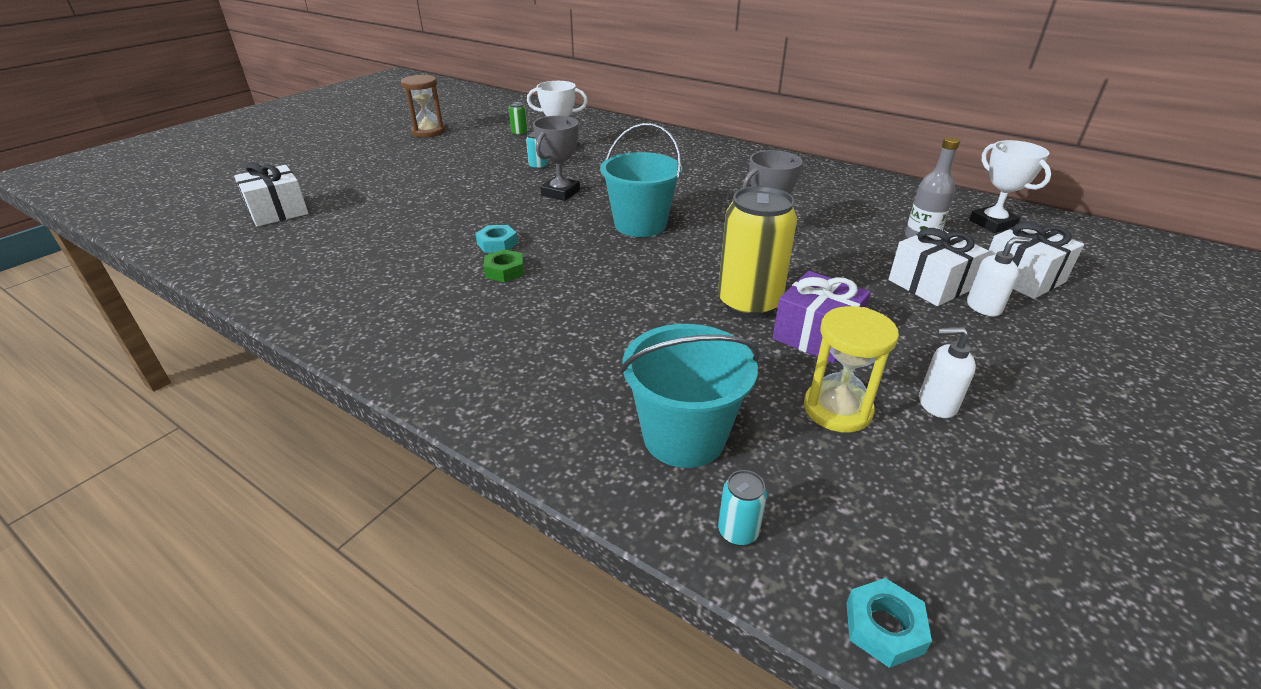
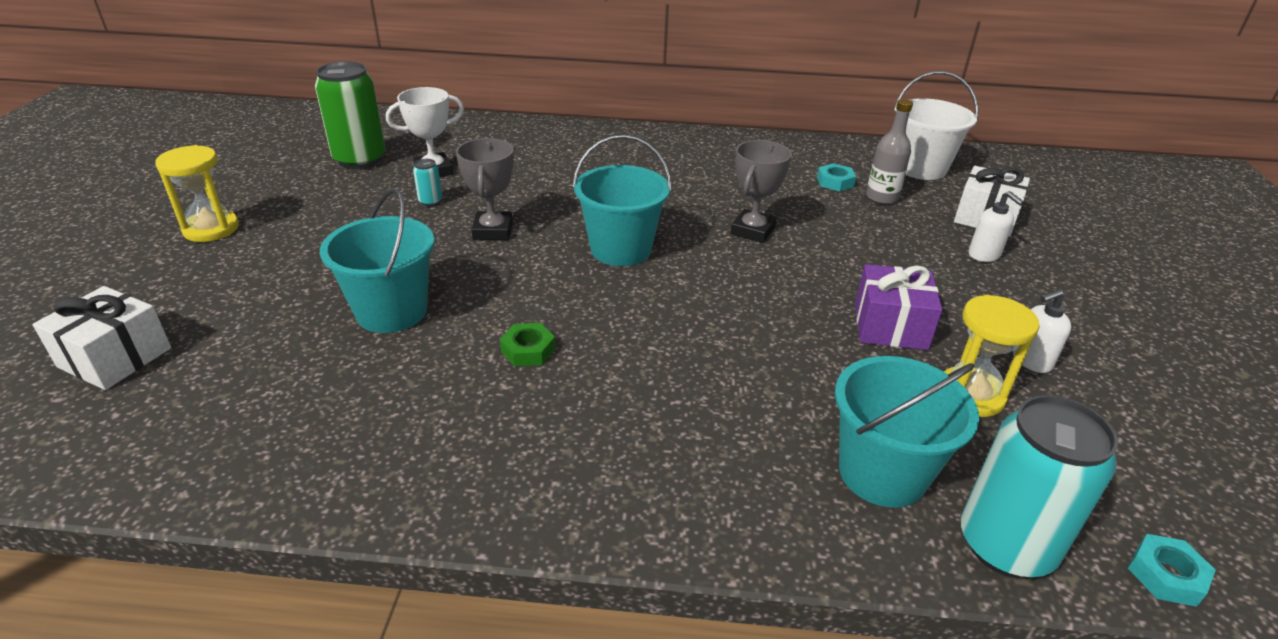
camera: 30 degrees left, 0 degrees up
brown hourglass [401,75,445,138] -> none
turquoise nut [475,225,518,253] -> turquoise nut moved to [817,163,856,191]
green can [509,102,528,136] -> green can [315,61,386,169], size x2.37
yellow can [718,186,797,318] -> none
turquoise can [718,470,767,546] -> turquoise can [961,395,1118,578], size x2.37
white gift [888,227,989,306] -> none
white soap dispenser [967,237,1030,316] -> white soap dispenser turned 105 degrees clockwise [969,191,1024,262]
white trophy [969,140,1051,233] -> white bucket [894,71,978,180]
none -> yellow hourglass [155,145,239,242]
none -> turquoise bucket [320,188,434,333]

